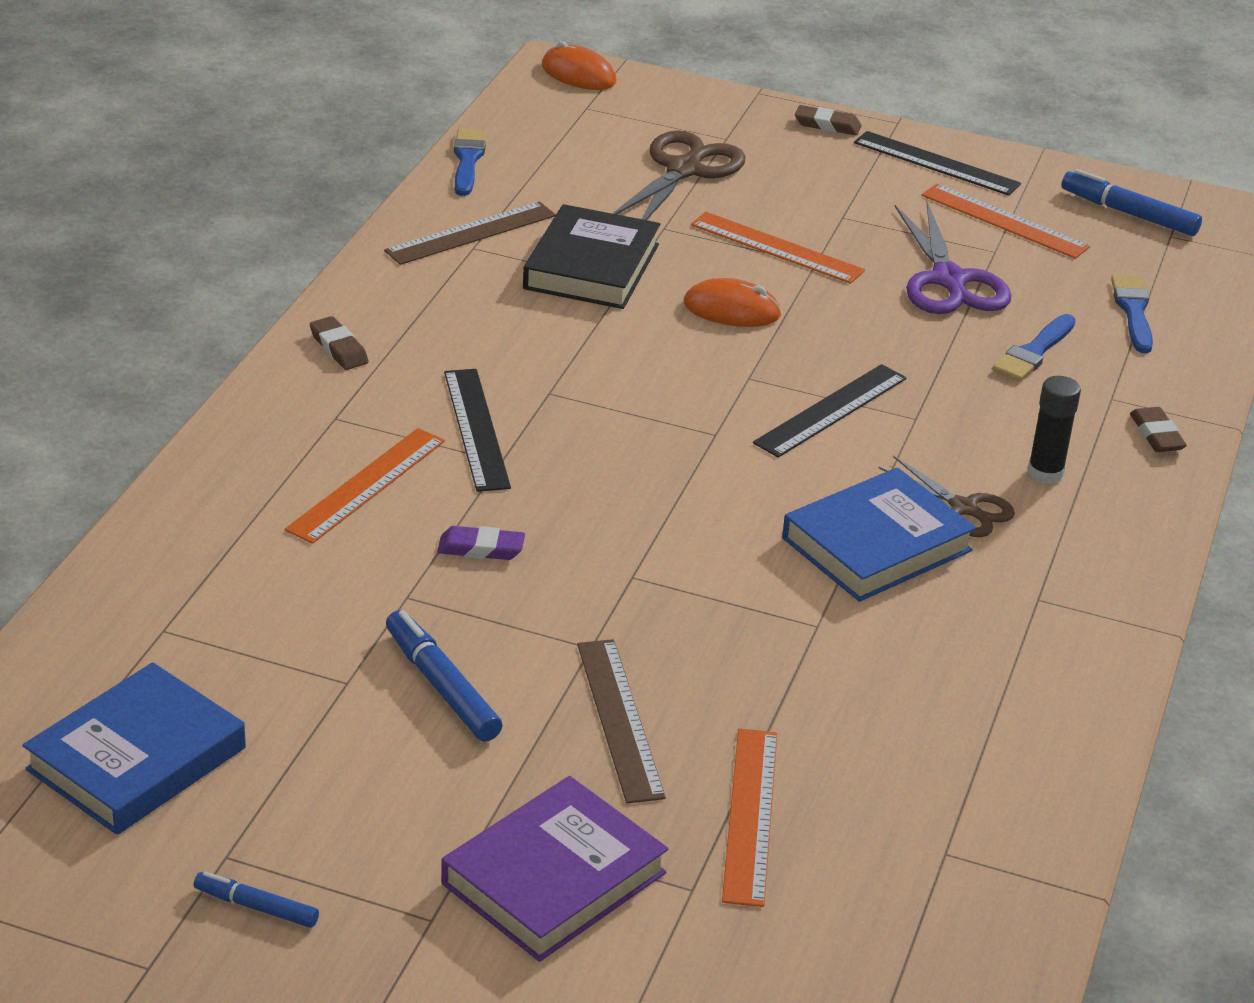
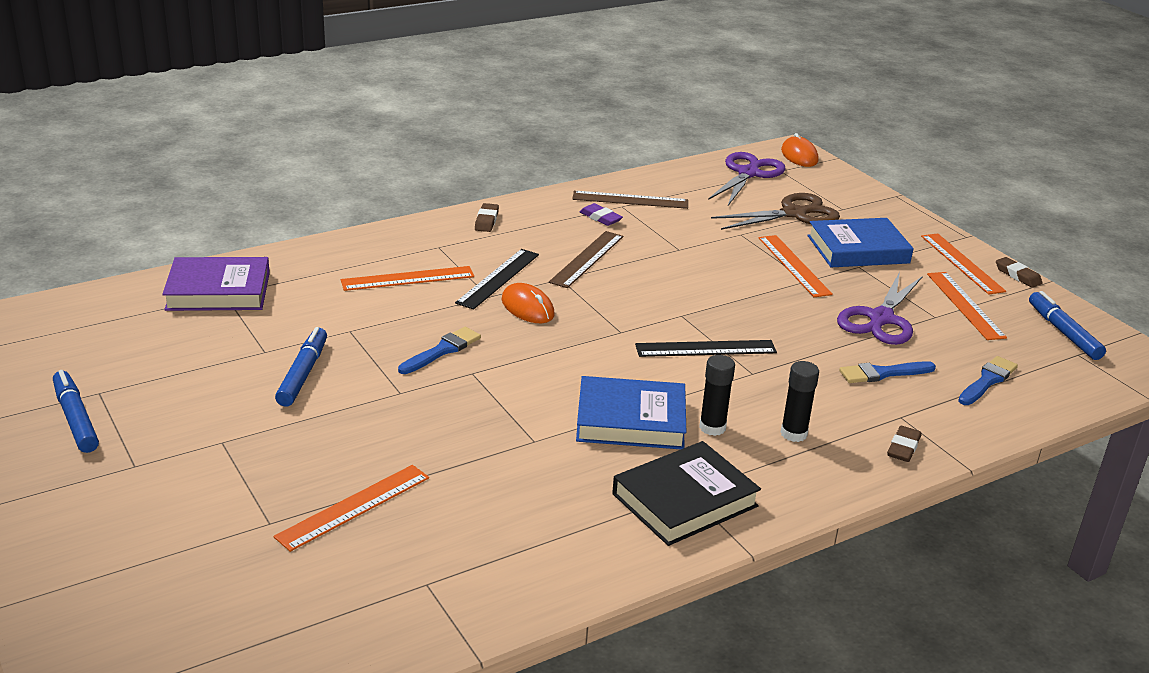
camera: 40 degrees right, 5 degrees down
blue book [22,662,246,835] -> blue book moved to [807,218,914,267]
blue marker [194,871,319,928] -> blue marker [53,370,99,453], size x1.63
purple eraser [437,526,525,560] -> purple eraser moved to [580,203,623,226]
purple book [441,776,668,962] -> purple book moved to [162,257,270,311]
blue brush [454,128,487,196] -> blue brush moved to [398,327,481,374]
black book [523,204,660,309] -> black book moved to [612,441,761,546]
brown ruler [577,639,666,804] -> brown ruler moved to [549,231,623,288]
orange mouse [684,278,782,327] -> orange mouse moved to [501,283,555,323]
brown eraser [795,105,861,135] -> brown eraser moved to [996,257,1042,288]
black ruler [854,131,1021,196] -> orange ruler [921,233,1006,295]
brown scissors [878,456,1015,537] -> black glue stick [699,355,735,436]
none -> purple scissors [708,152,786,206]

